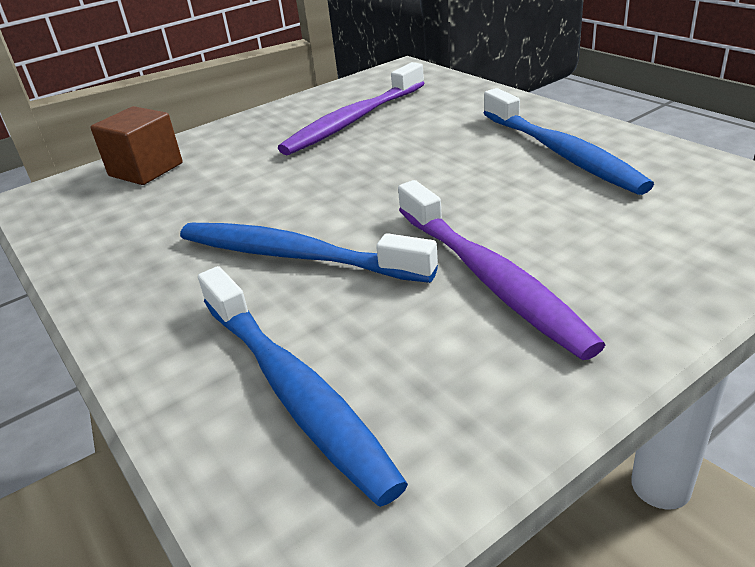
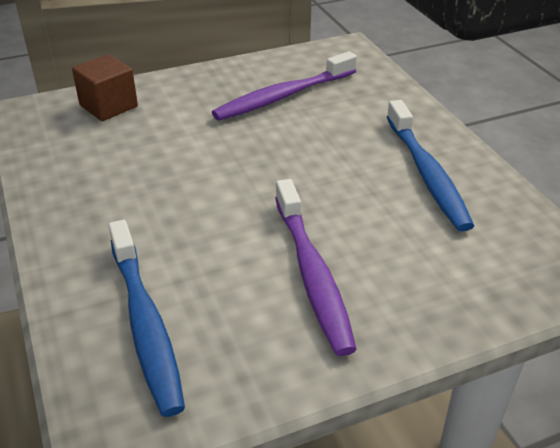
camera: 10 degrees right, 5 degrees up
blue toothbrush [180,223,438,283] -> none

